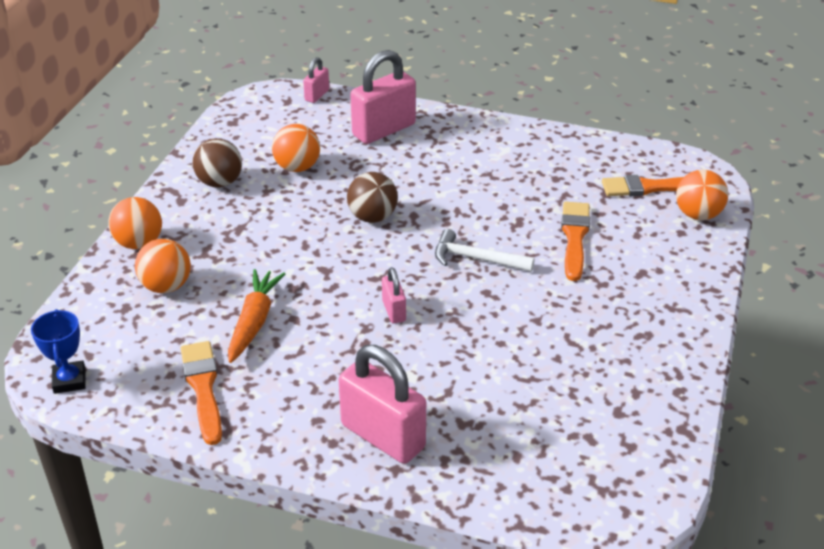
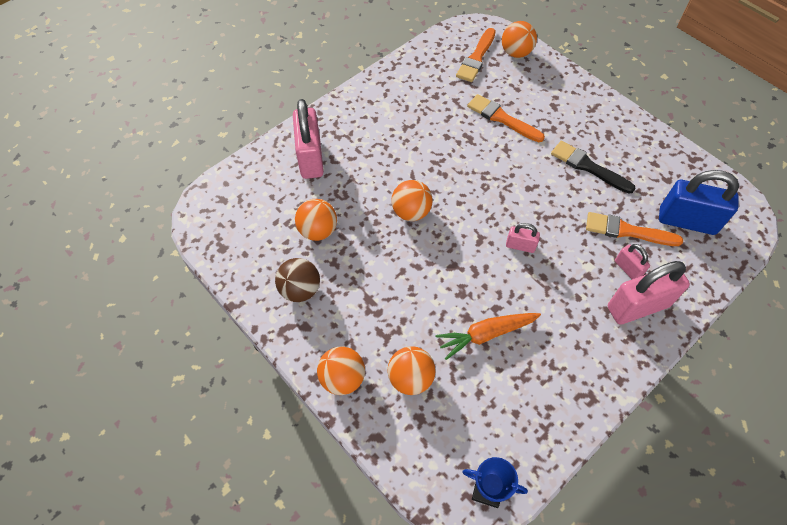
camera: 60 degrees left, 20 degrees up
orange brush [181,341,222,445] -> orange brush moved to [586,212,683,246]
orange carrot [228,269,285,363] -> orange carrot turned 60 degrees counterclockwise [435,313,541,360]
pink padlock [303,57,329,103] -> pink padlock moved to [615,244,650,279]
brown ball [347,172,398,223] -> orange ball [391,180,433,221]
white hammer [435,229,535,272] -> none
none -> black brush [551,141,636,194]
none -> blue padlock [659,170,739,235]

